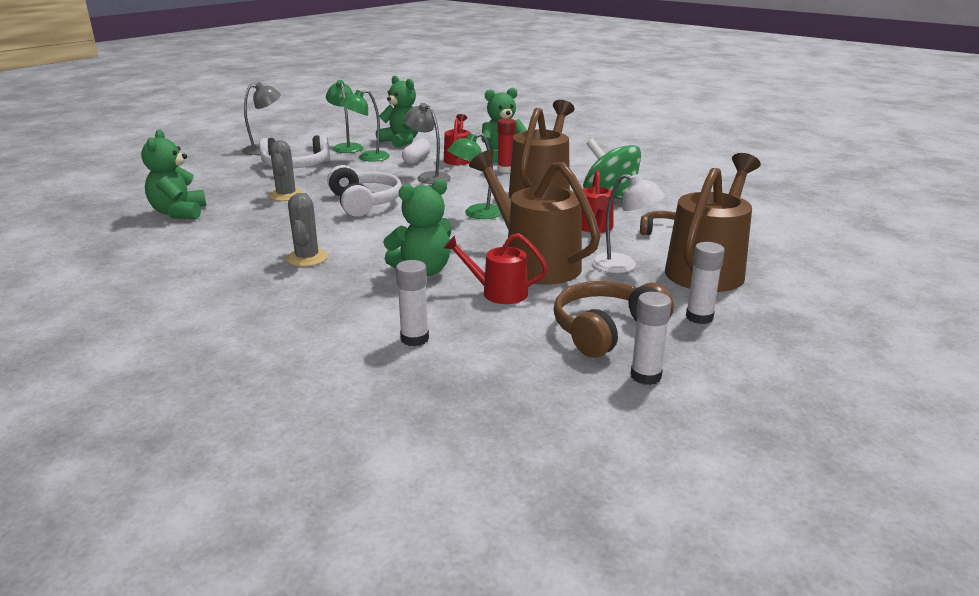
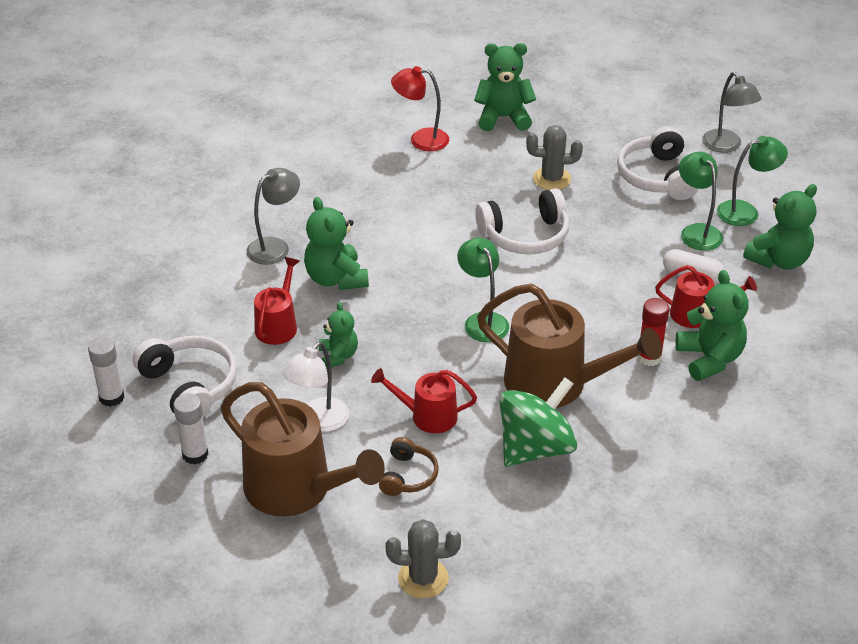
camera: 95 degrees right, 15 degrees up
grey cactus [286,193,328,267] -> grey cactus moved to [386,519,461,599]
white glue stick [396,260,429,346] -> none
grey lamp [403,103,451,184] -> grey lamp moved to [246,168,300,265]
brown watering can [469,150,601,285] -> green teddy bear [319,302,358,369]
brown headphones [554,281,674,358] -> white headphones [133,336,237,417]
none -> red lamp [391,66,449,151]

